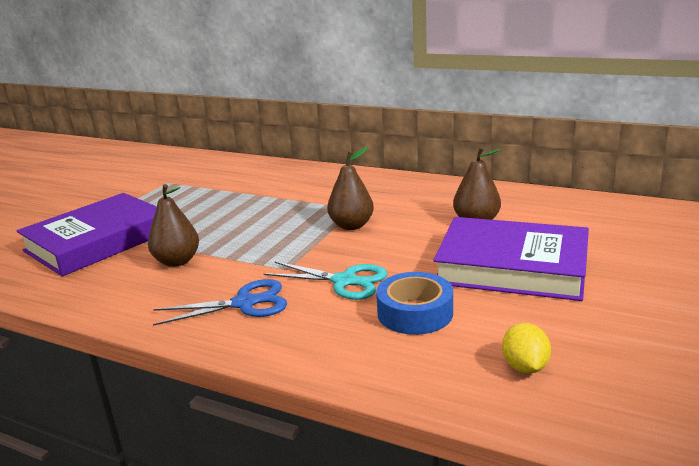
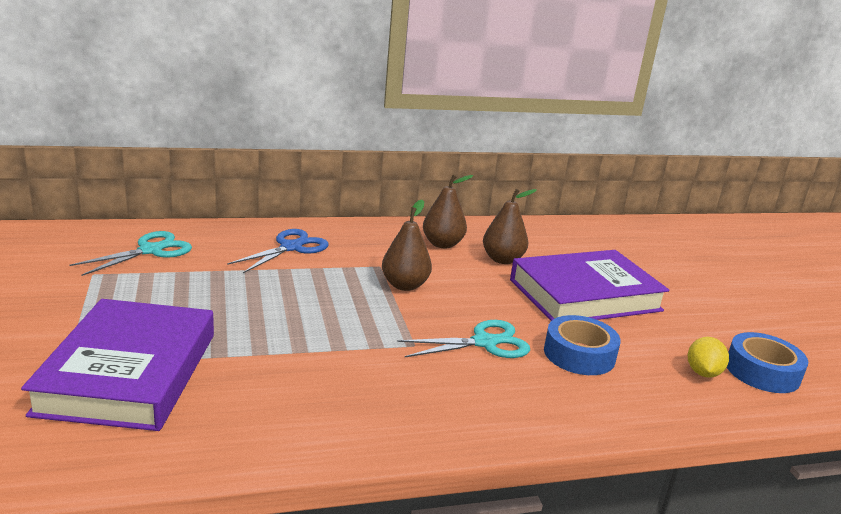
camera: 45 degrees left, 0 degrees up
brown pear [148,184,199,267] -> brown pear moved to [423,174,473,248]
blue scissors [153,279,287,326] -> blue scissors moved to [227,229,329,273]
yellow lemon [502,323,551,374] -> yellow lemon turned 60 degrees clockwise [688,337,729,378]
none -> turquoise scissors [69,231,192,276]
none -> blue tape [727,332,808,393]

